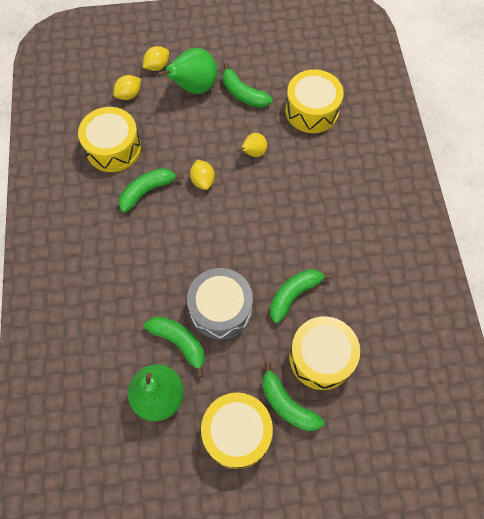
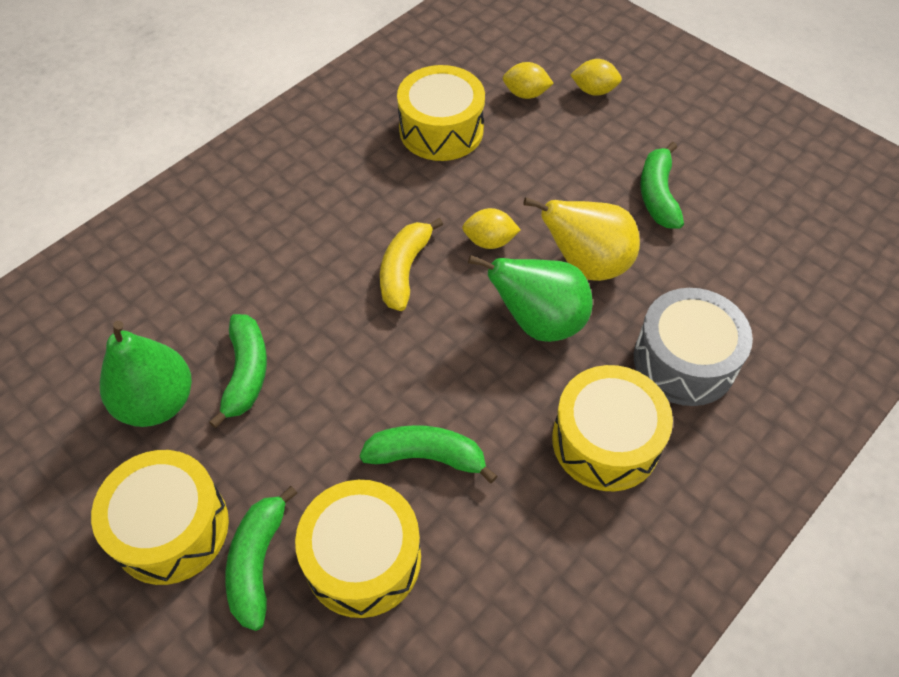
camera: 50 degrees right, 10 degrees down
green banana [119,168,183,213] -> none
green pear [157,48,217,94] -> green pear moved to [468,255,593,342]
grey drum [187,268,253,340] -> grey drum moved to [634,288,753,406]
yellow lemon [190,160,215,190] -> yellow lemon turned 60 degrees clockwise [462,208,521,249]
yellow pear [238,133,267,157] -> yellow pear [523,197,640,281], size x1.90
yellow drum [285,69,344,133] -> yellow drum moved to [552,365,673,491]
none -> yellow banana [380,218,443,311]

